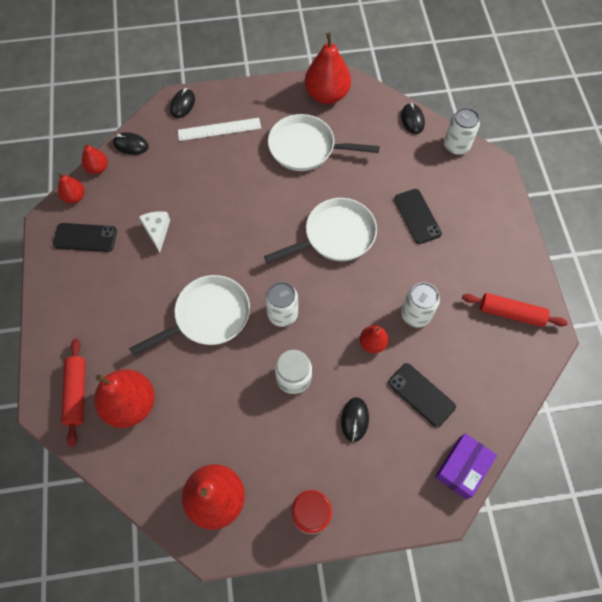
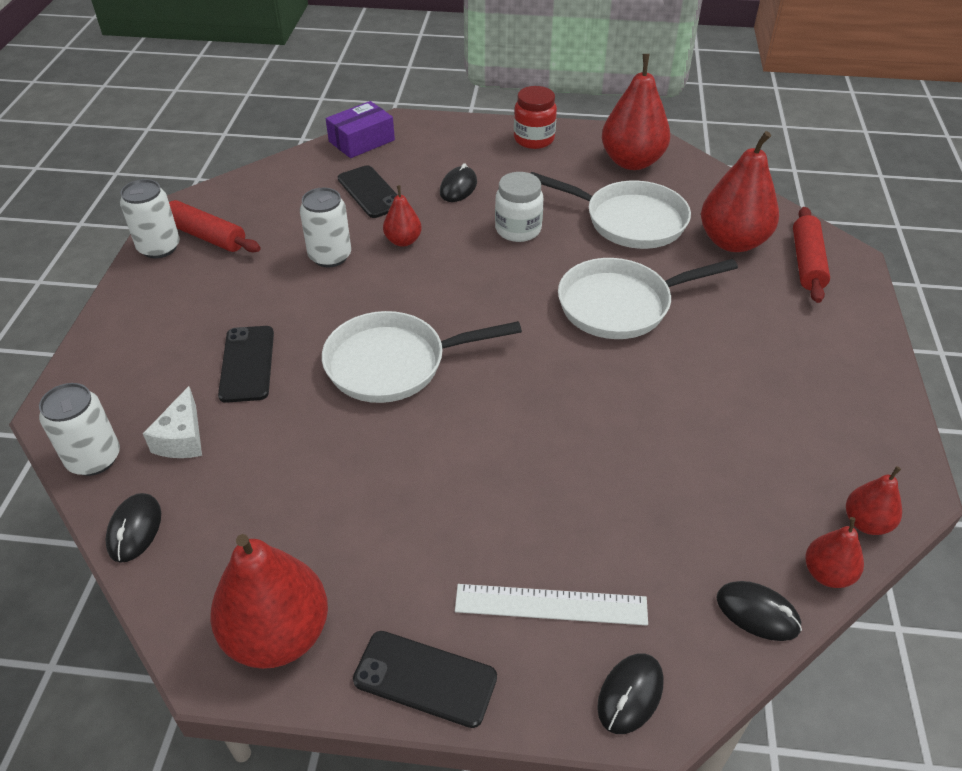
camera: 165 degrees left, 20 degrees down
black phone [53,223,117,252] -> black phone moved to [353,631,497,728]
white cheese [139,211,170,253] -> white cheese moved to [143,386,202,458]
white can [265,282,298,327] -> white can moved to [120,179,180,258]
white pan [268,114,380,171] -> white pan moved to [531,172,691,249]

